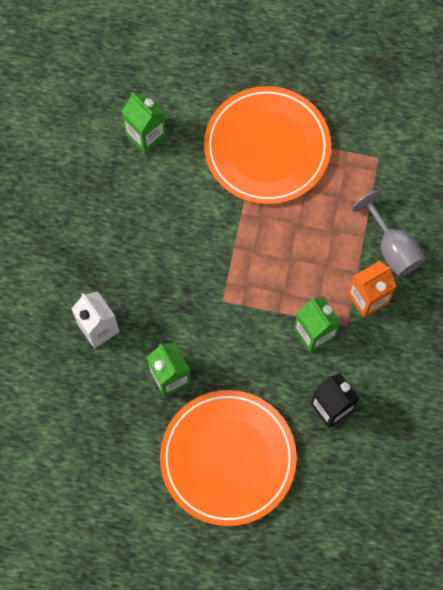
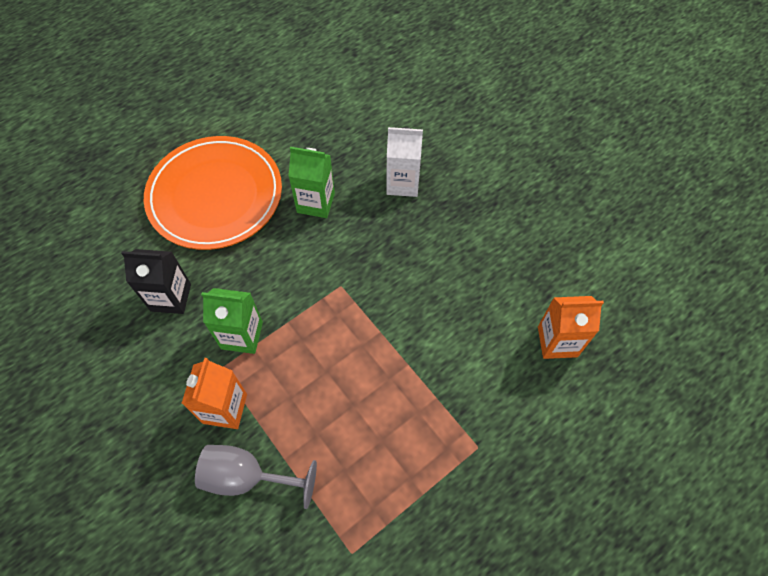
camera: 130 degrees right, 10 degrees down
green carton [122,93,166,154] -> orange carton [538,296,604,359]
orange plate [204,86,331,205] -> none

